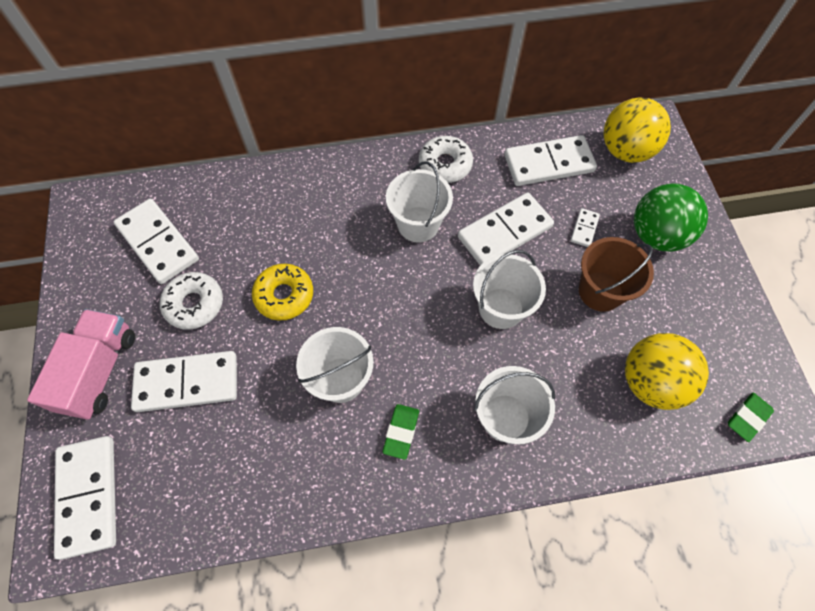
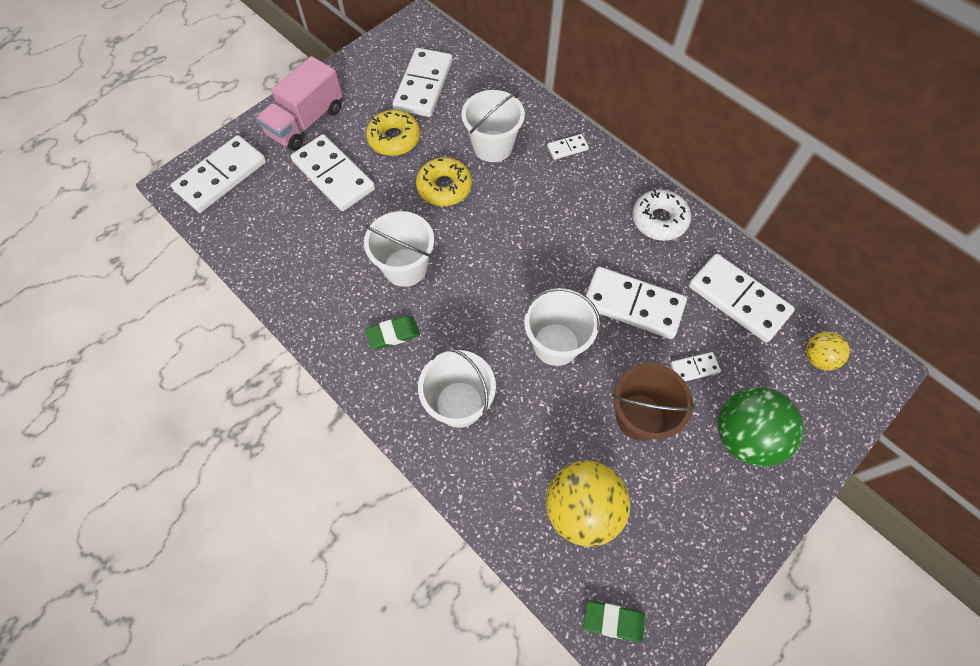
camera: 55 degrees right, 0 degrees up
pink truck [27,309,135,420] -> pink truck turned 150 degrees clockwise [256,56,343,151]
white donut [160,272,223,330] -> yellow donut [366,110,420,156]
white bucket [386,161,453,243] -> white bucket moved to [462,90,525,162]
yellow ball [603,97,671,163] -> yellow ball [806,332,850,370], size x0.53
none -> white domino [547,134,589,160]

